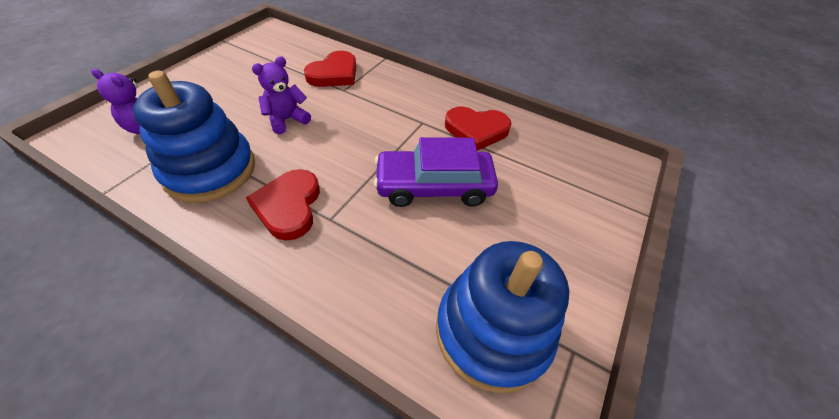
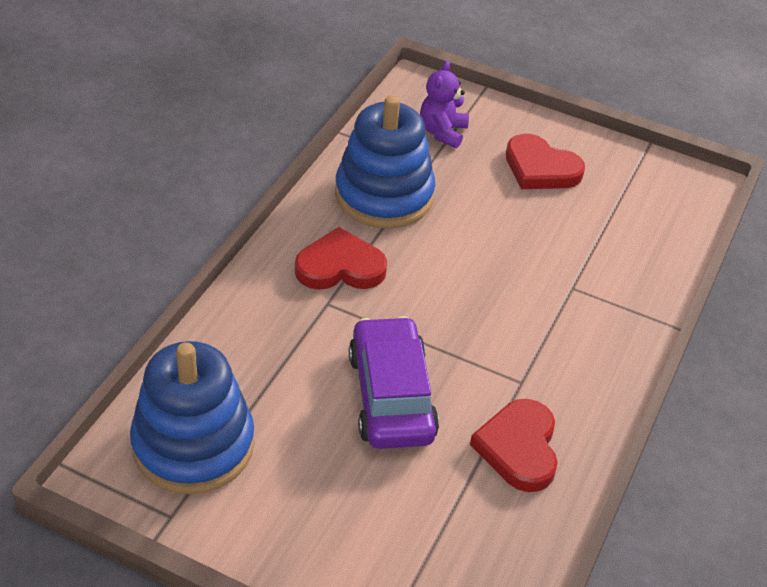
camera: 85 degrees right, 5 degrees down
purple teddy bear [252,56,311,134] -> none
red heart [304,51,356,87] -> red heart moved to [506,134,585,189]

